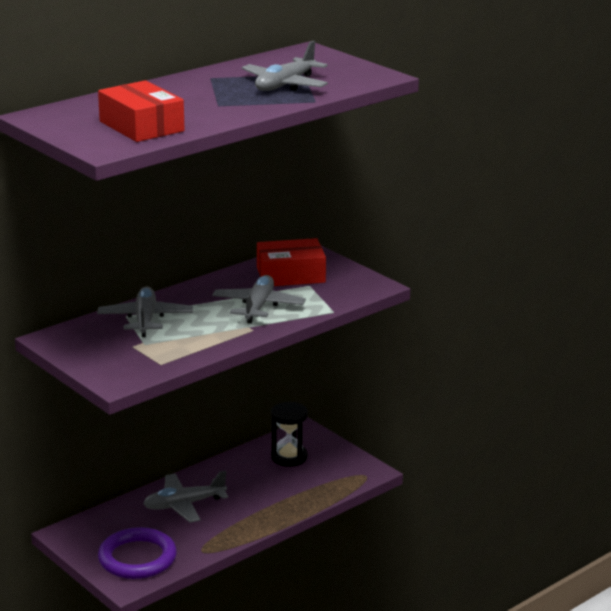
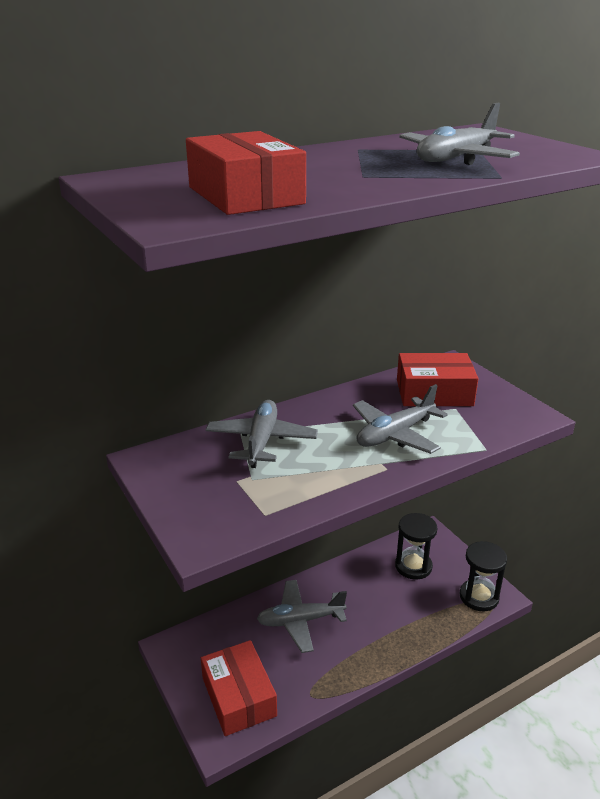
camera: 10 degrees right, 5 degrees up
purple ring [98,527,177,579] -> red box [201,640,277,736]
grey plane [212,275,306,324] -> grey plane turned 150 degrees counterclockwise [353,384,448,454]
none -> black hourglass [460,541,507,611]

